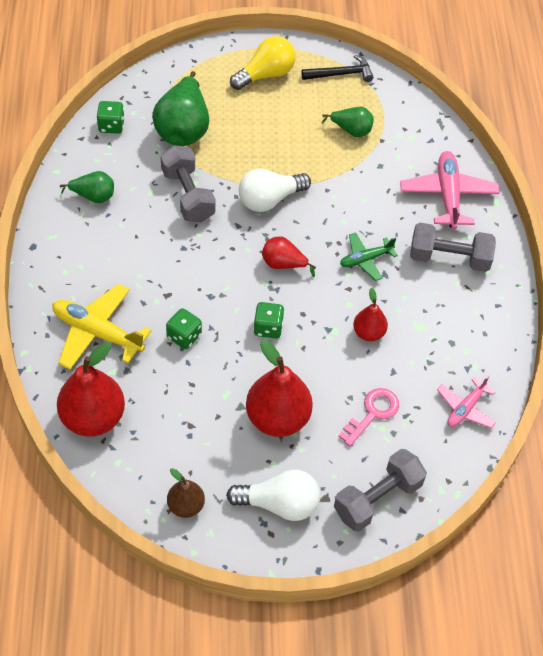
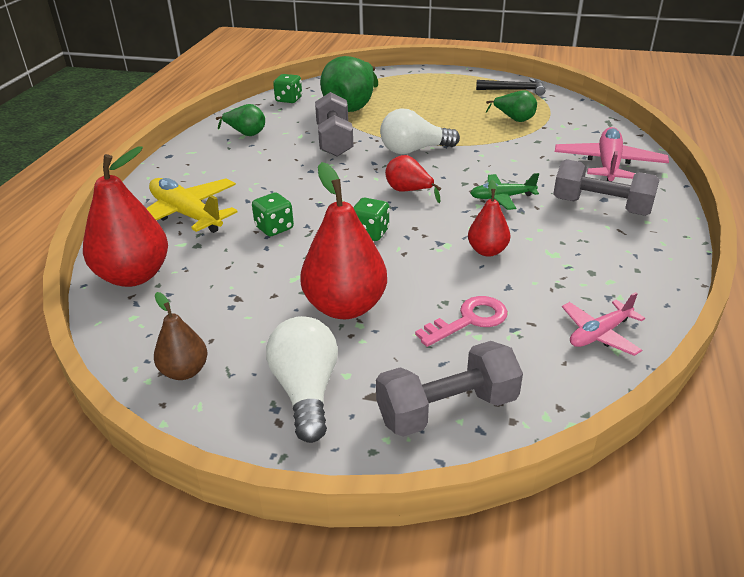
camera: 20 degrees right, 20 degrees down
white light bulb [226,470,320,521] -> white light bulb turned 120 degrees counterclockwise [266,316,338,443]
yellow light bulb [230,36,296,90] -> none

